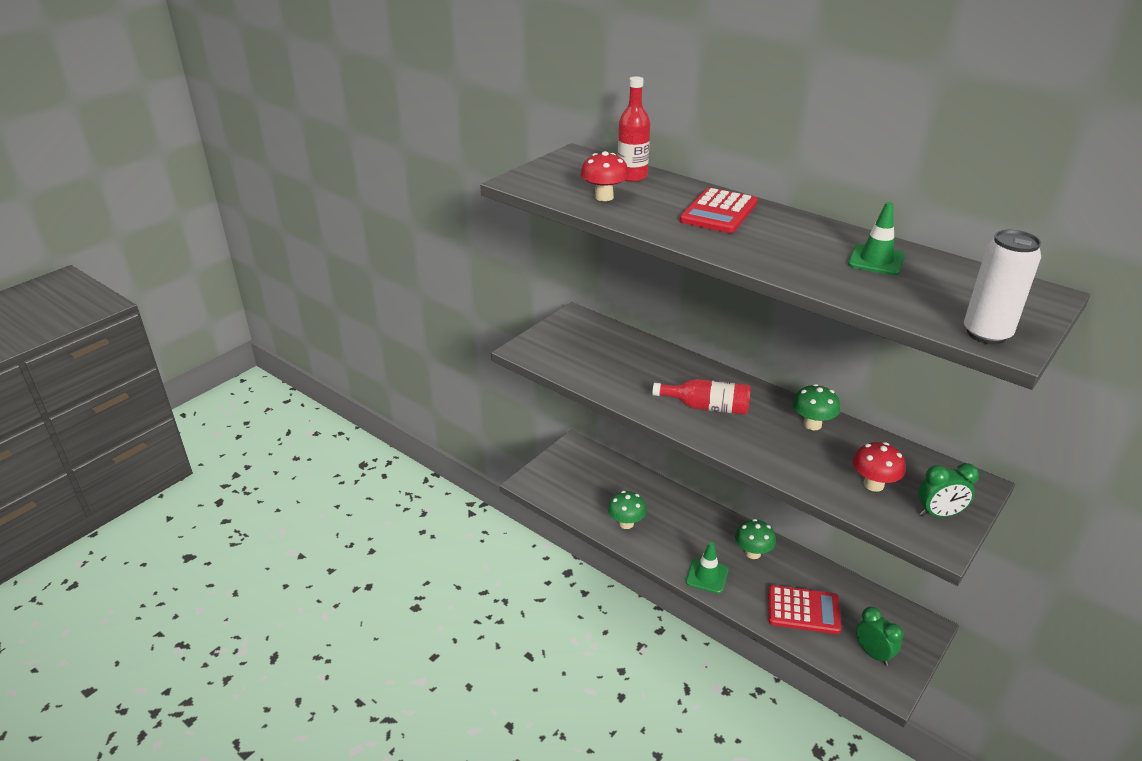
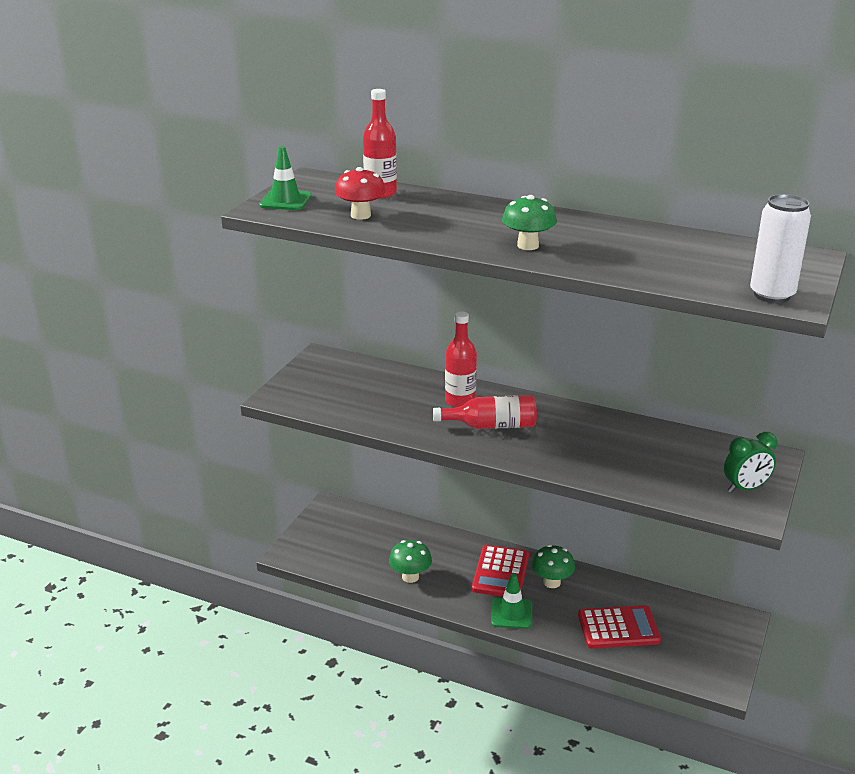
camera: 15 degrees left, 5 degrees down
red calculator [680,188,757,233] -> red calculator moved to [472,545,529,597]
green mushroom [793,384,840,430] -> green mushroom moved to [502,195,557,250]
green traffic cone [848,202,905,276] -> green traffic cone moved to [259,146,312,210]
red mushroom [853,442,905,492] -> none
green clock [856,607,903,666] -> none
none -> red bottle [445,311,477,408]

